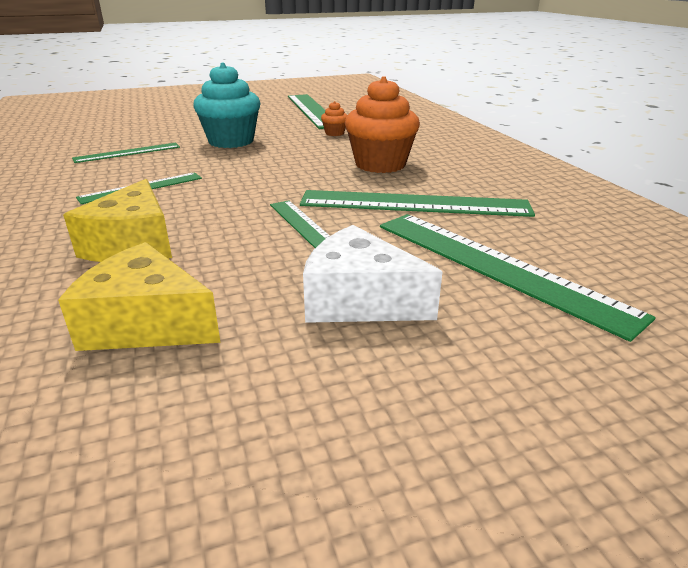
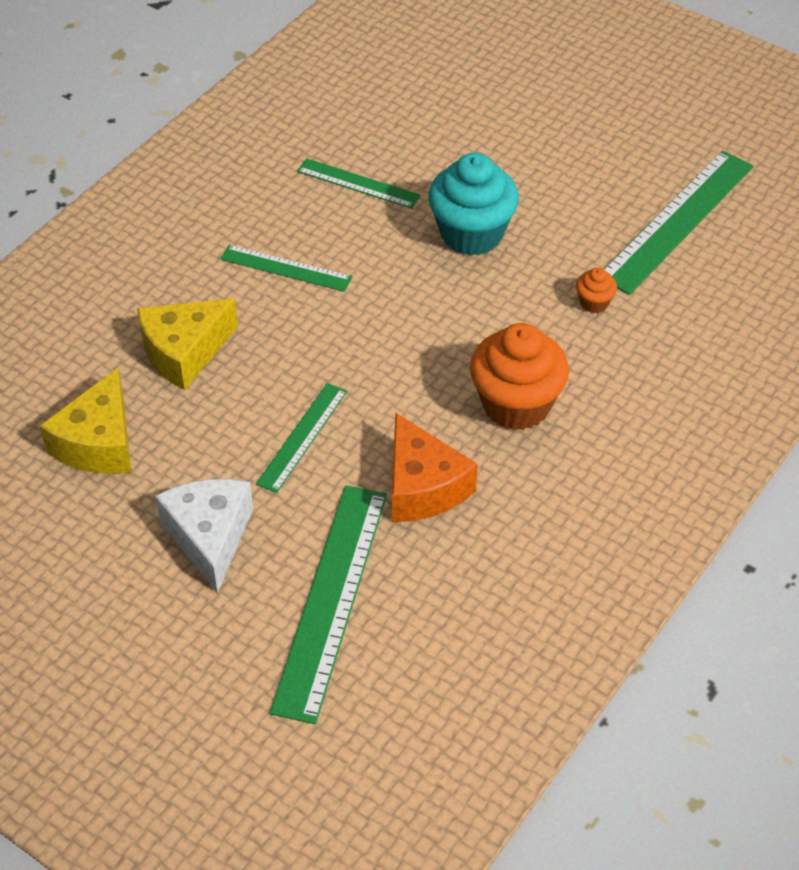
camera: 55 degrees right, 20 degrees up
yellow cheese [58,242,221,351] -> yellow cheese turned 150 degrees counterclockwise [40,368,131,474]
green ruler [300,190,535,217] -> orange cheese [392,412,478,522]

